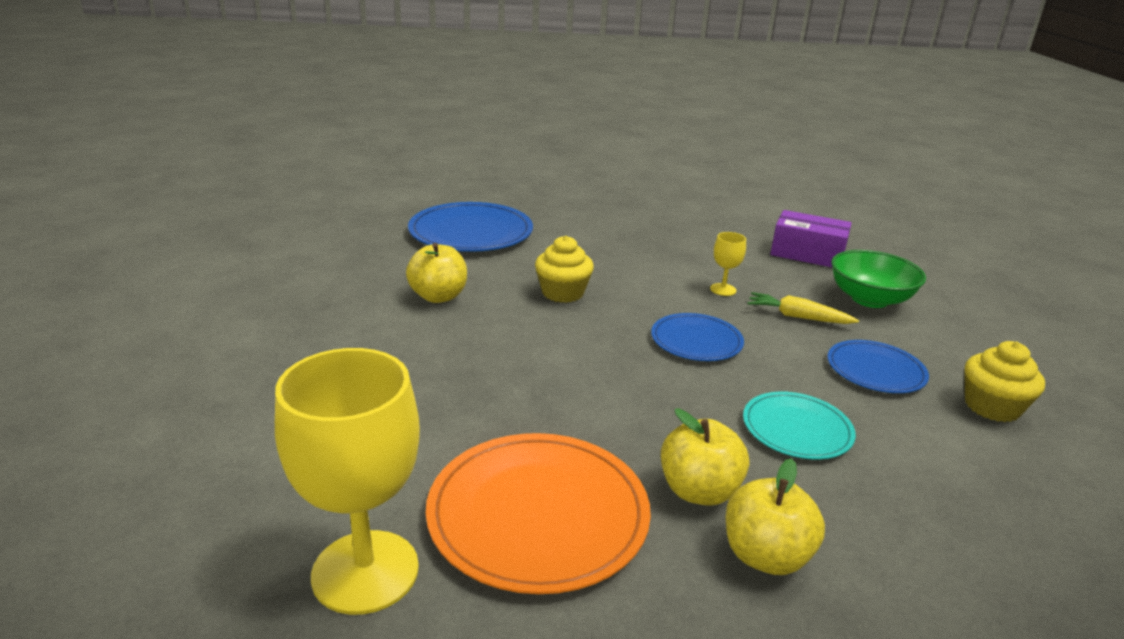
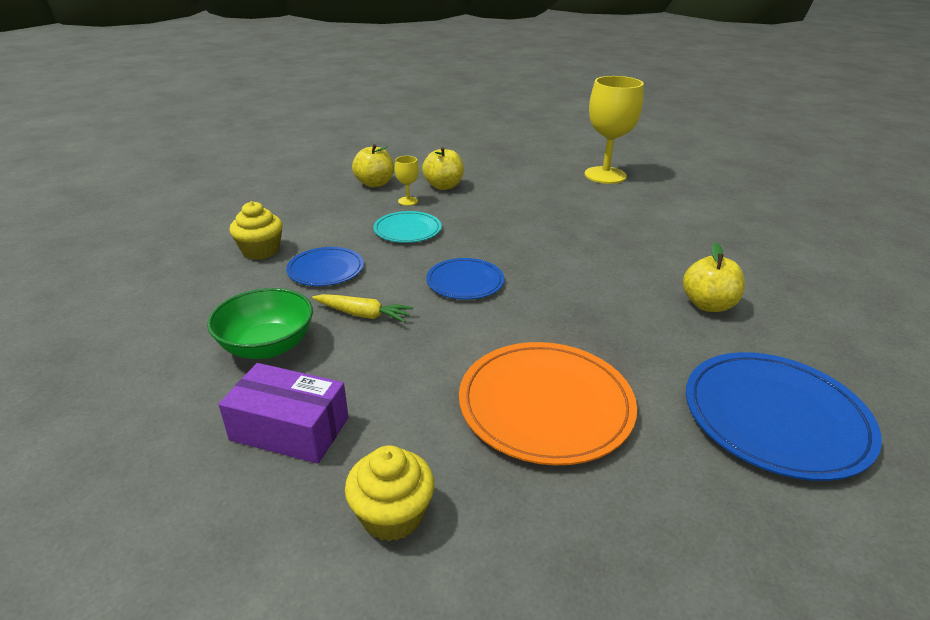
camera: 175 degrees right, 5 degrees up
orange plate [426,433,651,594] -> orange plate moved to [459,342,637,465]
yellow cupcake [535,236,594,303] -> yellow cupcake moved to [345,445,434,541]
yellow apple [661,409,749,506] -> yellow apple moved to [352,144,394,188]
yellow goblet [710,232,746,296] -> yellow goblet moved to [395,156,419,206]

